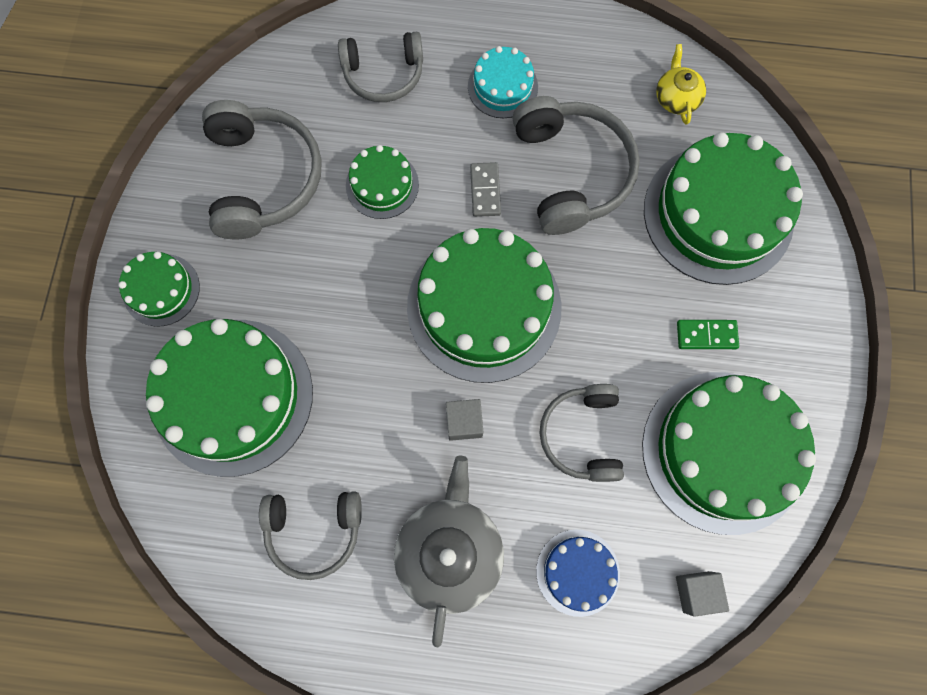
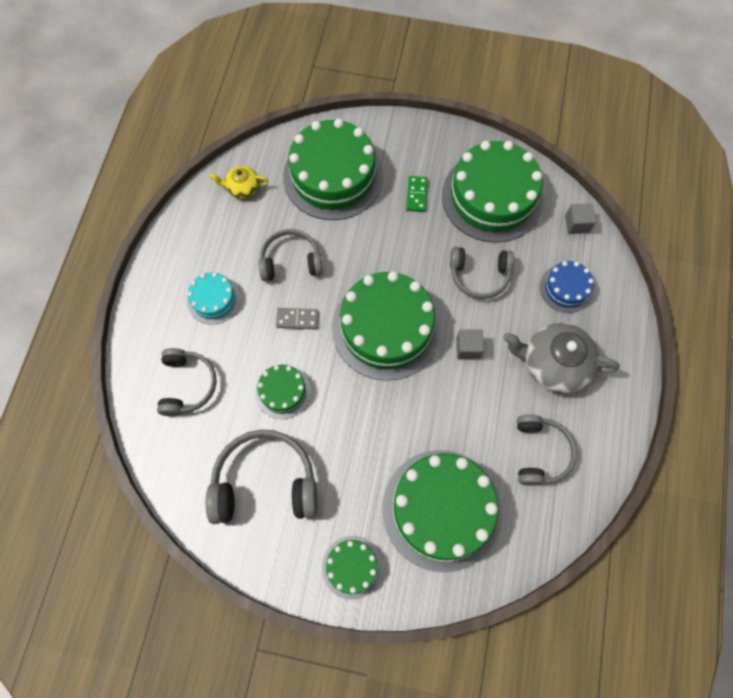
camera: 85 degrees left, 5 degrees down
grey headphones [513,96,640,235] -> grey headphones [259,229,323,281], size x0.66

